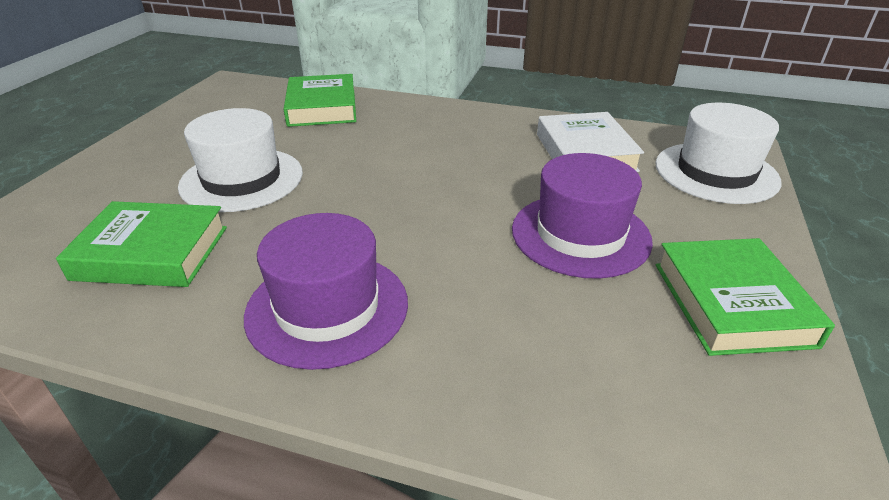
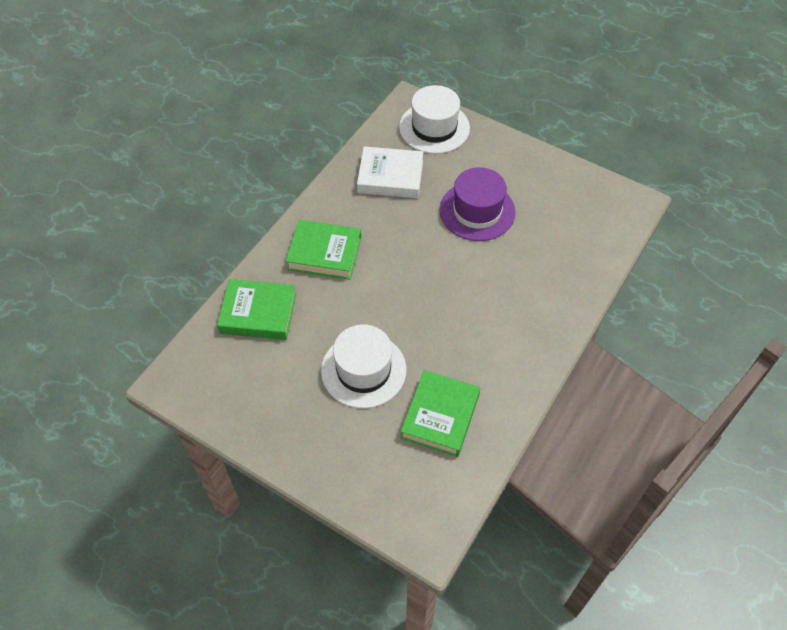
camera: 75 degrees left, 20 degrees up
purple hat [244,213,408,370] -> none
green book [656,238,835,356] -> green book moved to [286,220,361,280]

